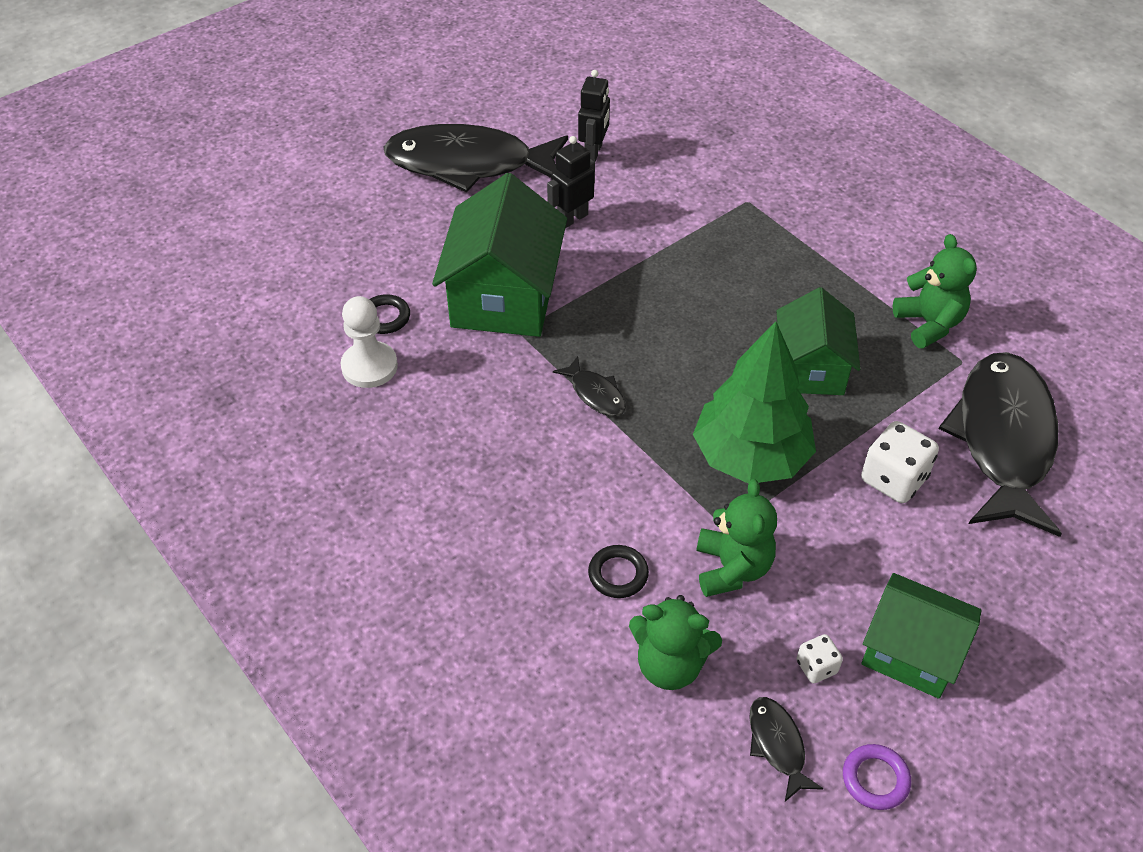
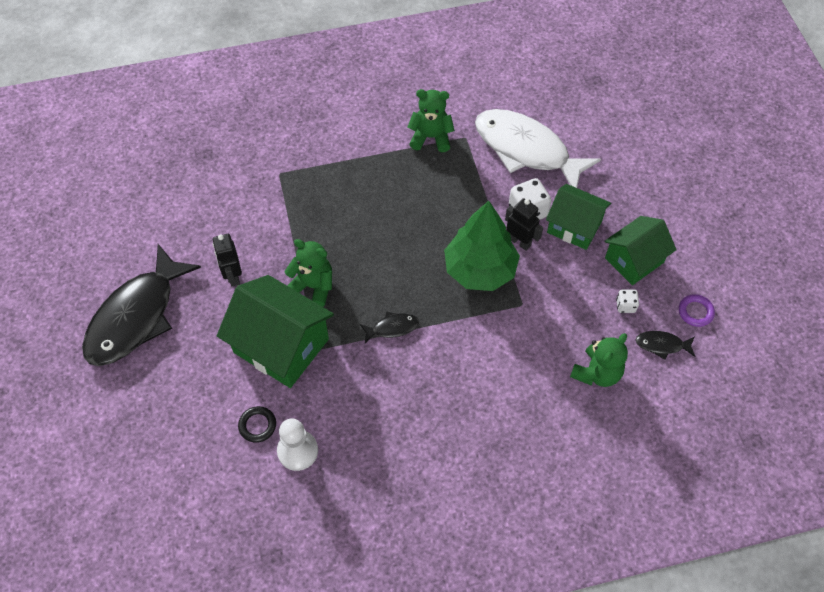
camera: 65 degrees left, 10 degrees up
black robot [578,70,610,162] -> black robot moved to [505,198,543,251]
black ring [588,545,649,598] -> none
green teddy bear [697,479,777,597] -> green teddy bear moved to [284,239,332,307]
green house [777,287,860,395] -> green house moved to [546,184,611,250]
black fish [939,352,1062,537] -> white fish [475,109,601,188]

